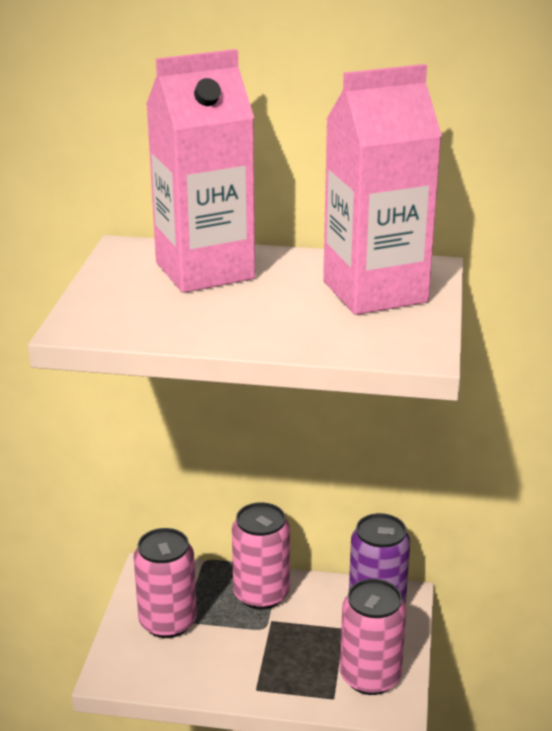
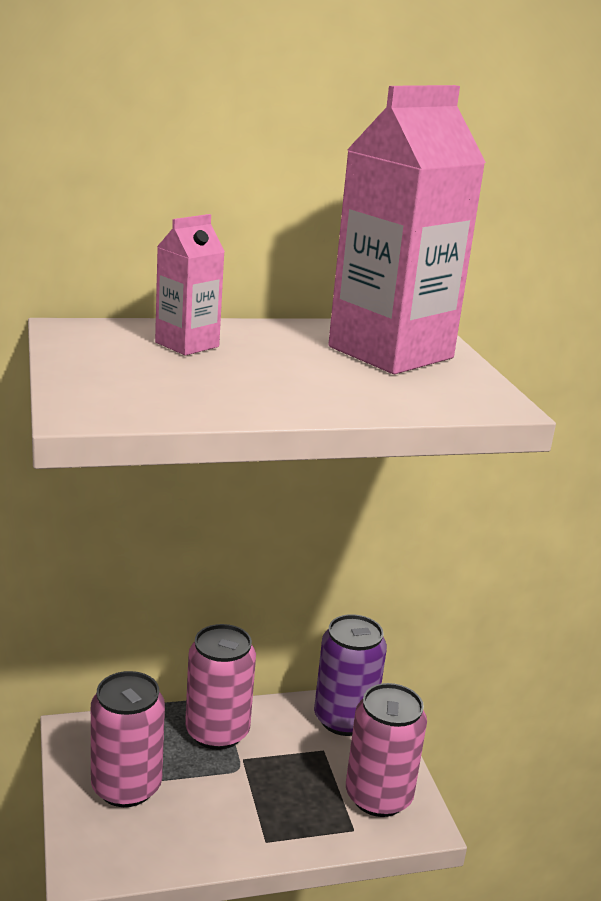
camera: 25 degrees left, 5 degrees down
pink carton [146,49,255,293] -> pink carton [155,214,225,356], size x0.49

